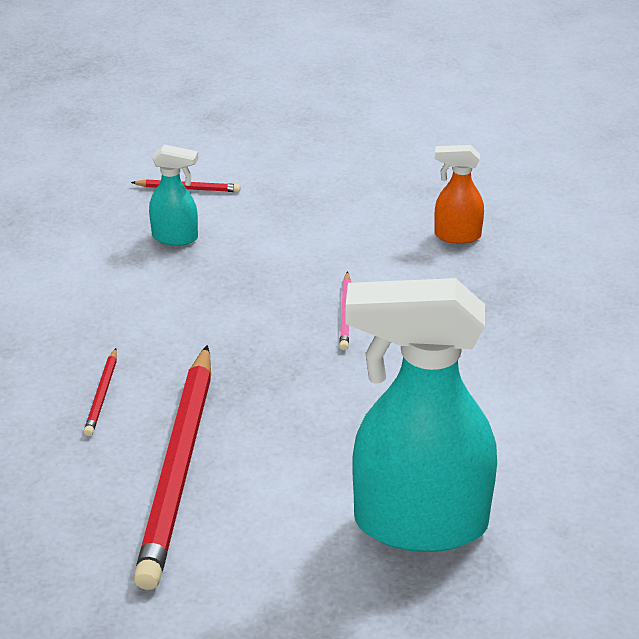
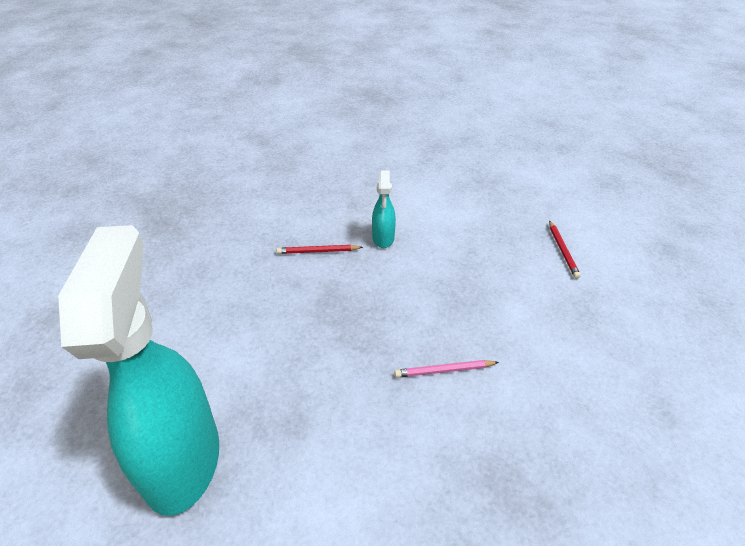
camera: 80 degrees right, 5 degrees up
red pencil [134,345,211,590] -> none
turquoise spray bottle [149,144,198,246] -> turquoise spray bottle moved to [372,170,396,248]
orange spray bottle [434,145,484,244] -> none

